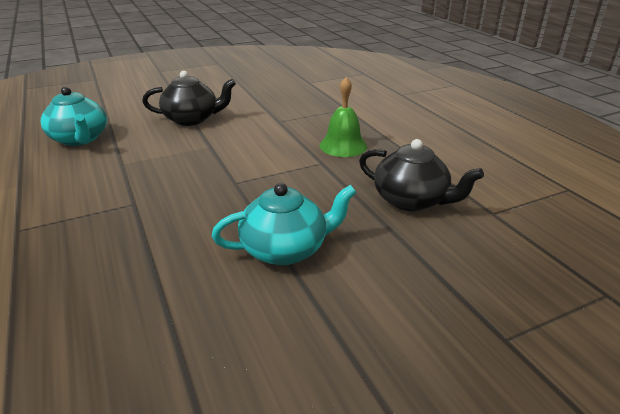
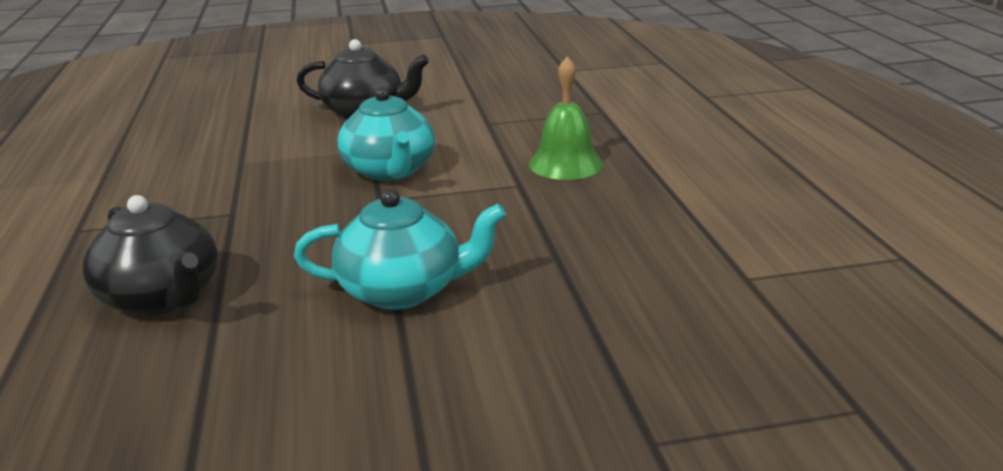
camera: 15 degrees right, 5 degrees down
turquoise teapot [41,87,107,146] -> turquoise teapot moved to [338,87,435,181]
black teapot [359,139,484,211] -> black teapot moved to [83,195,218,315]

